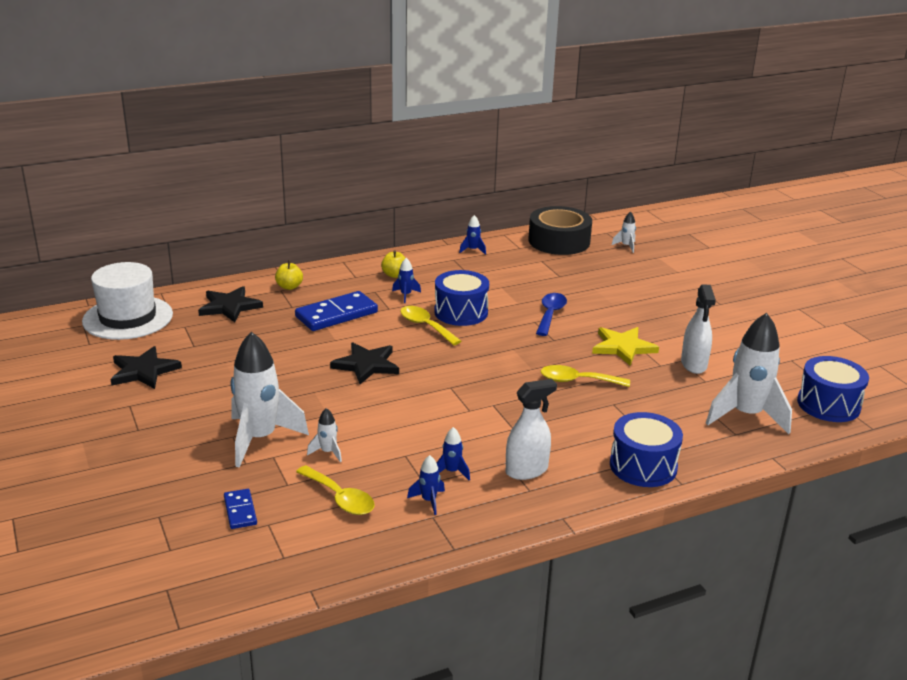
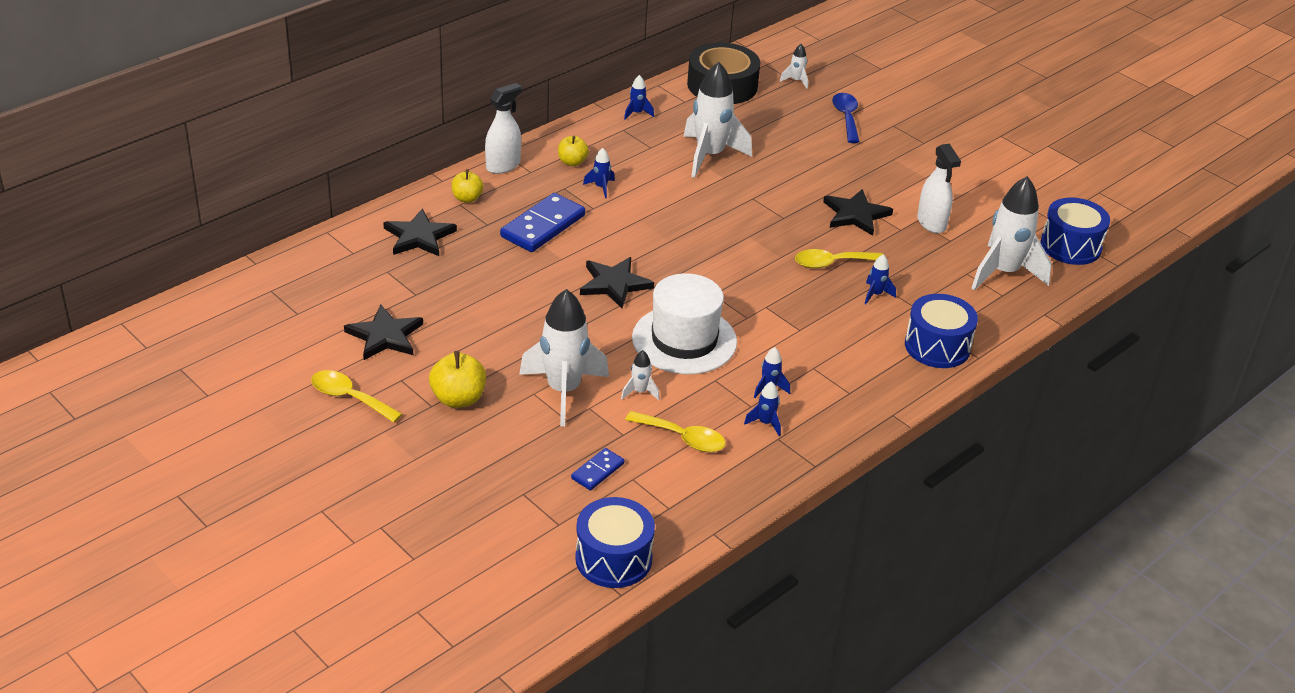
camera: 20 degrees left, 10 degrees up
white hat [82,262,173,340] -> white hat moved to [632,273,737,374]
blue domino [224,489,257,529] -> blue domino turned 75 degrees clockwise [571,448,625,490]
yellow spoon [400,306,461,346] -> yellow spoon moved to [311,370,402,423]
blue drum [435,270,489,326] -> blue drum moved to [575,497,655,588]
white spray bottle [506,379,557,480] -> white spray bottle moved to [485,83,522,174]
blue spoon [536,293,567,336] -> blue spoon moved to [832,93,859,143]
yellow star [592,327,659,365] -> black star [823,189,893,236]
none -> yellow apple [429,351,486,408]
none -> white rocket [684,62,752,178]
none -> blue rocket [865,254,896,304]

